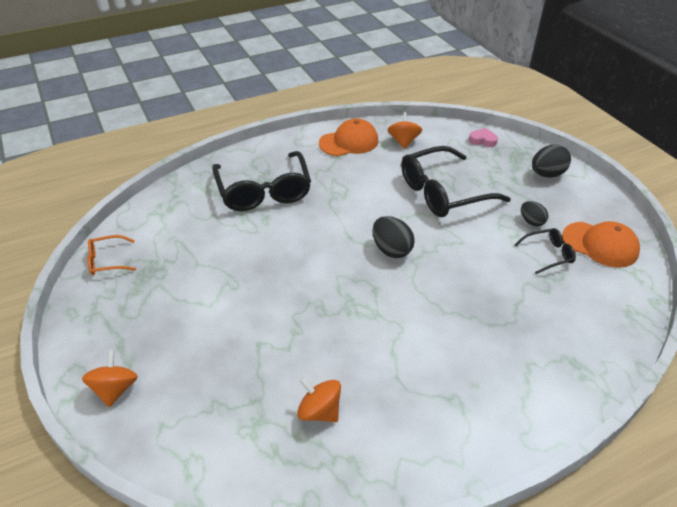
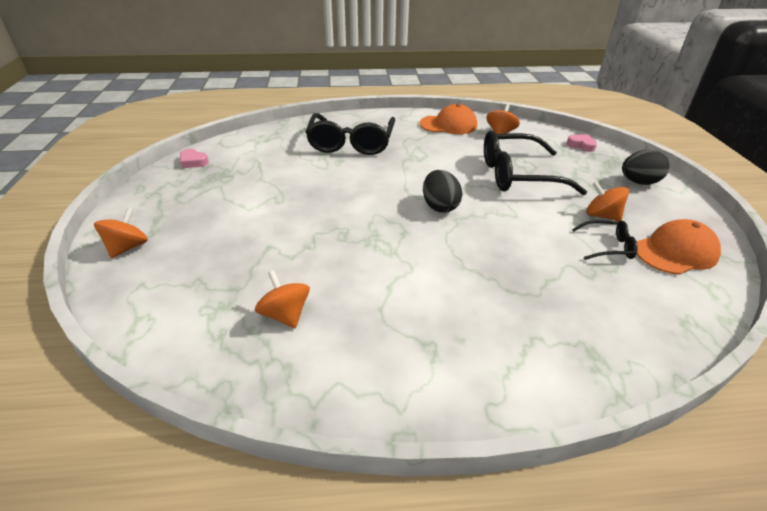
camera: 20 degrees right, 5 degrees down
orange glasses [87,235,136,275] -> pink heart [180,149,209,168]
black egg [521,201,548,227] -> orange spinning top [586,181,629,222]
orange cap [562,221,640,268] -> orange cap turned 75 degrees counterclockwise [637,219,721,275]

